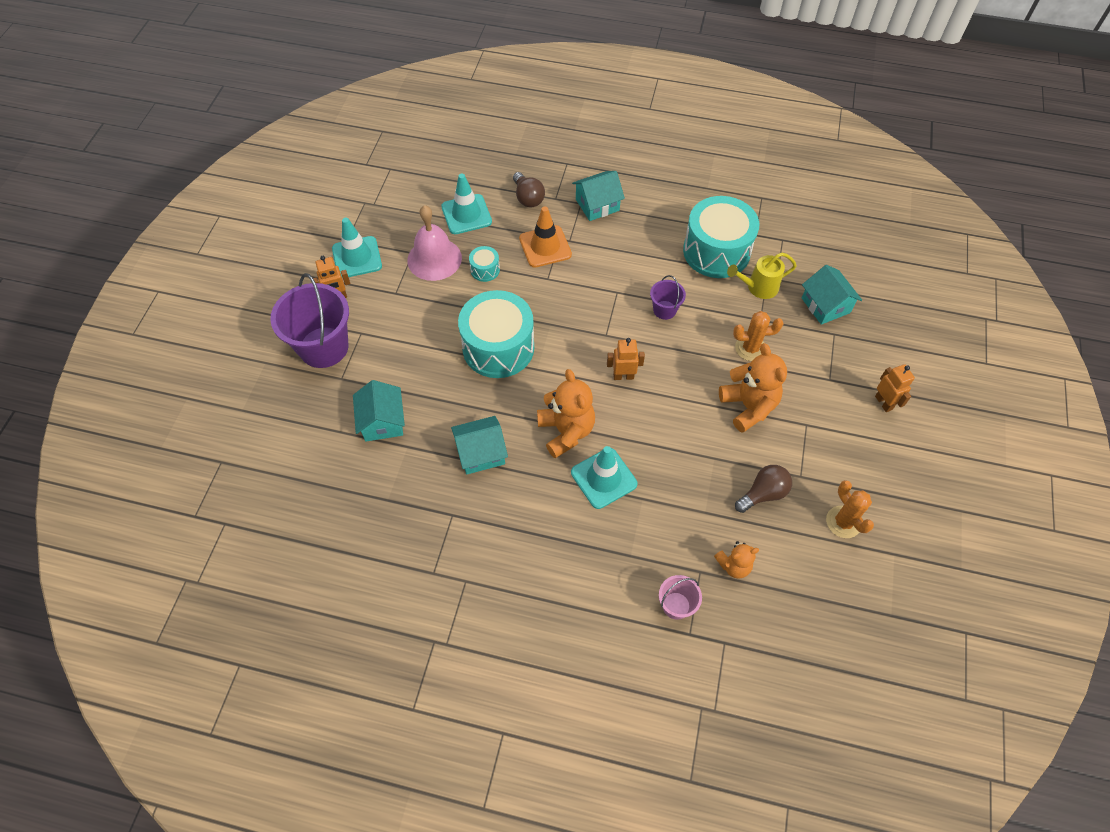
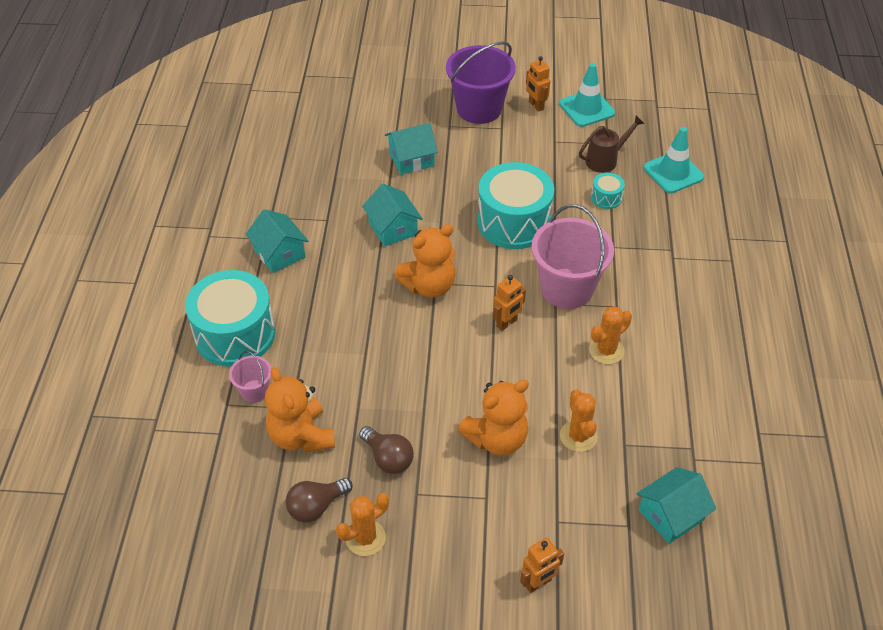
camera: 80 degrees right, 10 degrees down
pink bell [407,205,462,281] -> brown watering can [579,116,645,173]
brown light bulb [513,172,545,207] -> brown light bulb moved to [286,478,353,523]
orange traffic cone [519,206,572,268] -> none
turquoise traffic cone [571,446,637,509] -> none
turquoise house [572,171,625,221] -> turquoise house moved to [245,209,309,273]
orange robot [607,338,645,380] -> orange robot turned 60 degrees clockwise [493,275,526,331]
purple bucket [650,275,686,320] -> orange cactus [589,306,632,364]
turquoise drum [683,196,759,278] -> turquoise drum moved to [185,270,276,367]
orange teddy bear [714,541,759,579] -> orange teddy bear [265,367,335,453], size x1.74
yellow watering can [727,252,797,299] -> none
none -> pink bucket [532,204,614,309]

